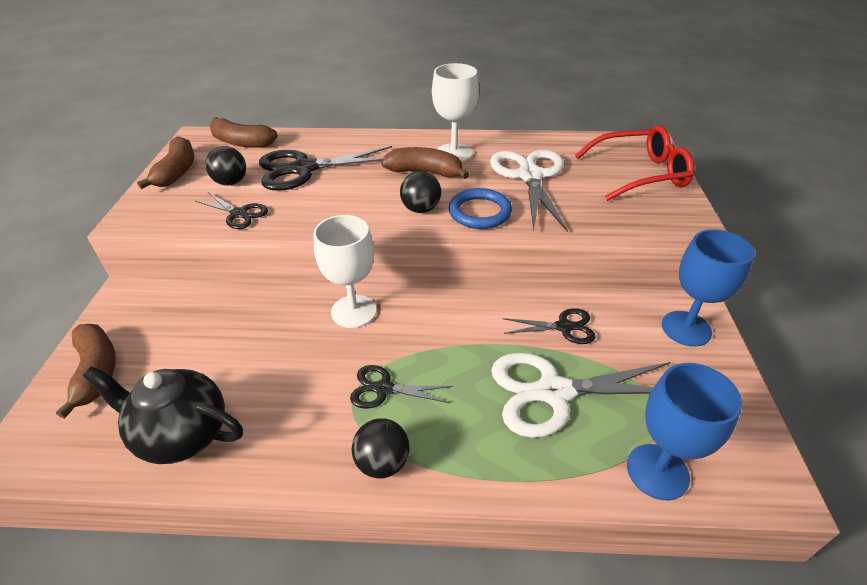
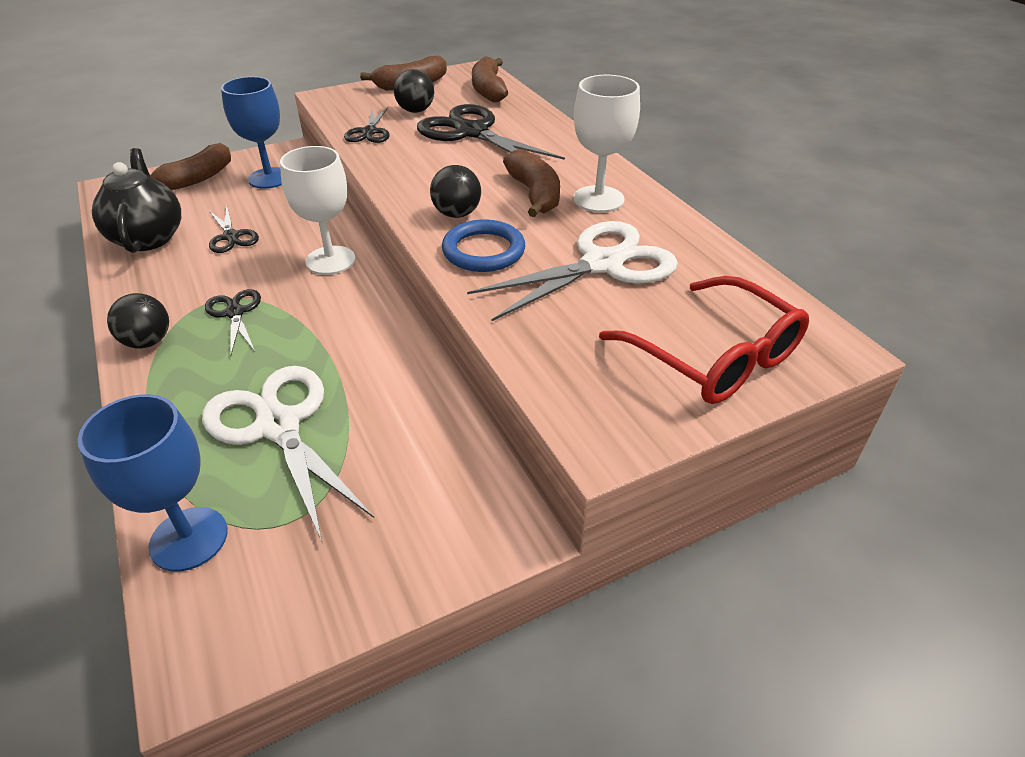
camera: 60 degrees right, 0 degrees up
black scissors [503,308,595,344] -> black scissors moved to [209,206,259,253]
blue goblet [662,229,755,347] -> blue goblet moved to [221,77,282,189]

